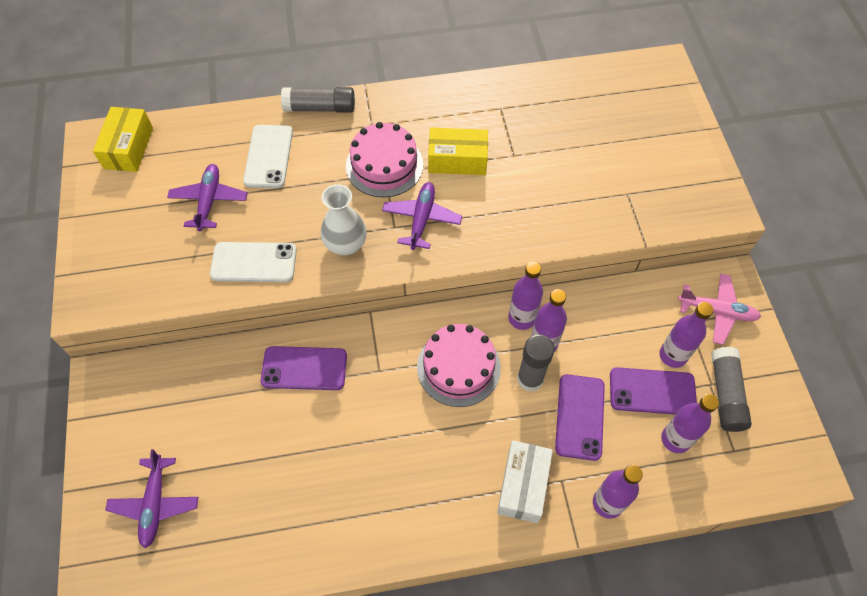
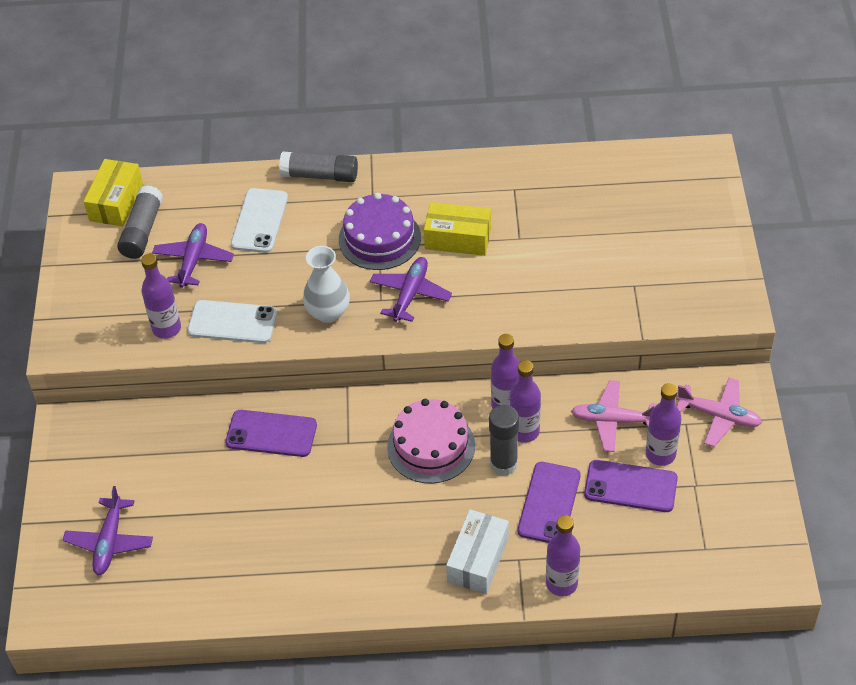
camera: 10 degrees right, 10 degrees down
pink cake [346,122,423,197] -> purple cake [339,193,421,270]
purple bottle [661,394,719,453] -> purple bottle moved to [141,254,181,339]
grey glue stick [711,347,752,432] -> grey glue stick moved to [117,185,163,259]
none -> pink plane [571,380,656,452]

